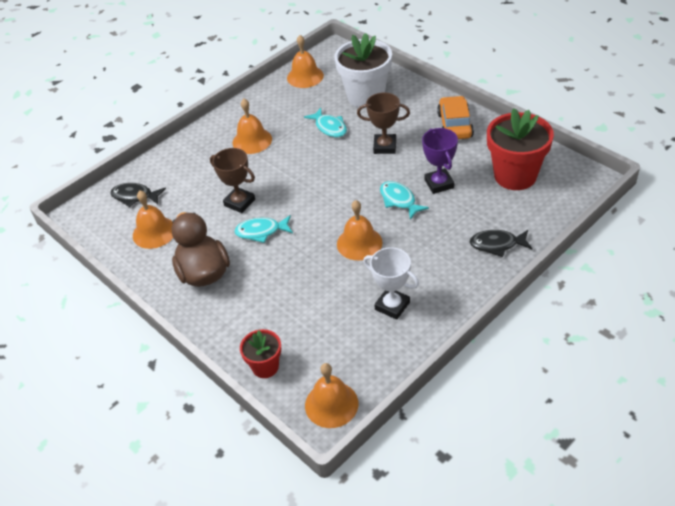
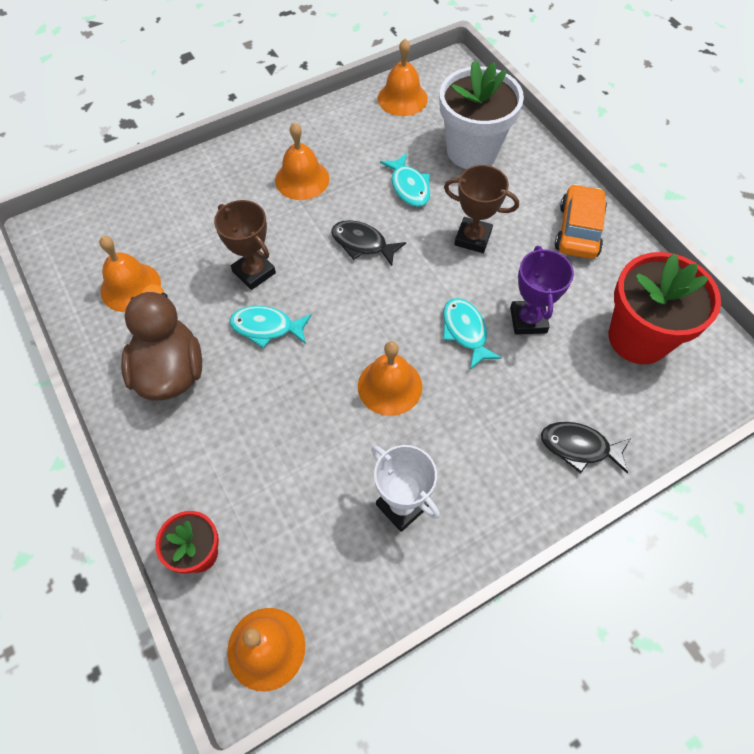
camera: 10 degrees right, 15 degrees up
black fish [110,183,166,207] -> black fish moved to [331,220,406,266]

